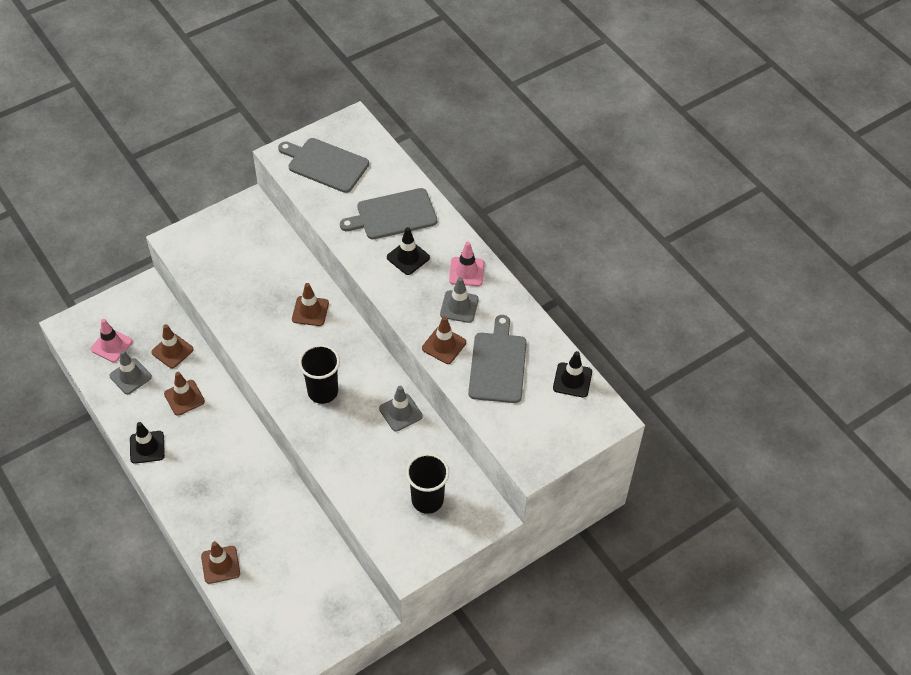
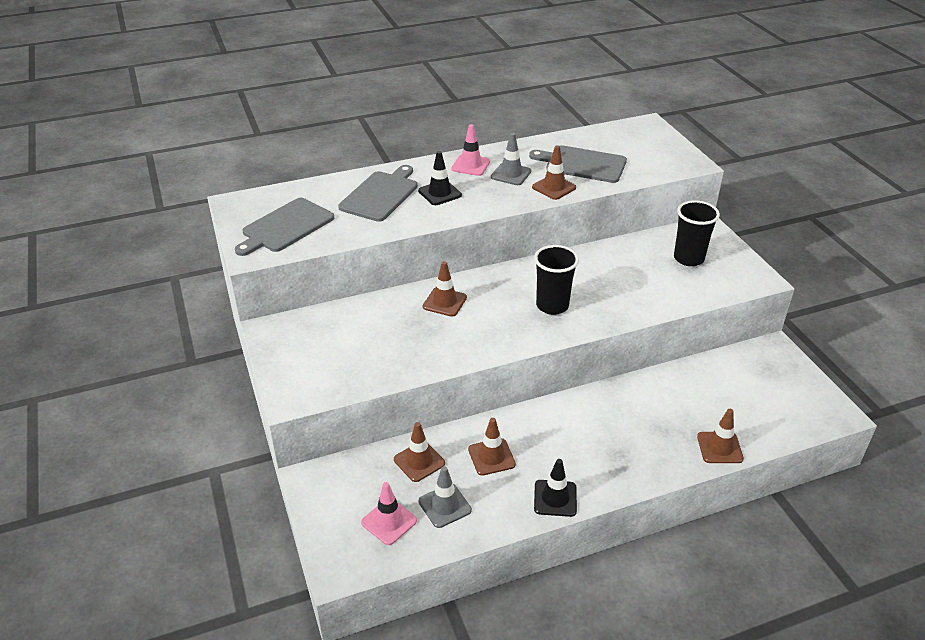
camera: 75 degrees left, 15 degrees down
grey cutting board [340,188,437,239] -> grey cutting board turned 150 degrees counterclockwise [338,165,418,222]
grey traffic cone [379,386,423,431] -> none
black traffic cone [553,351,592,398] -> none

